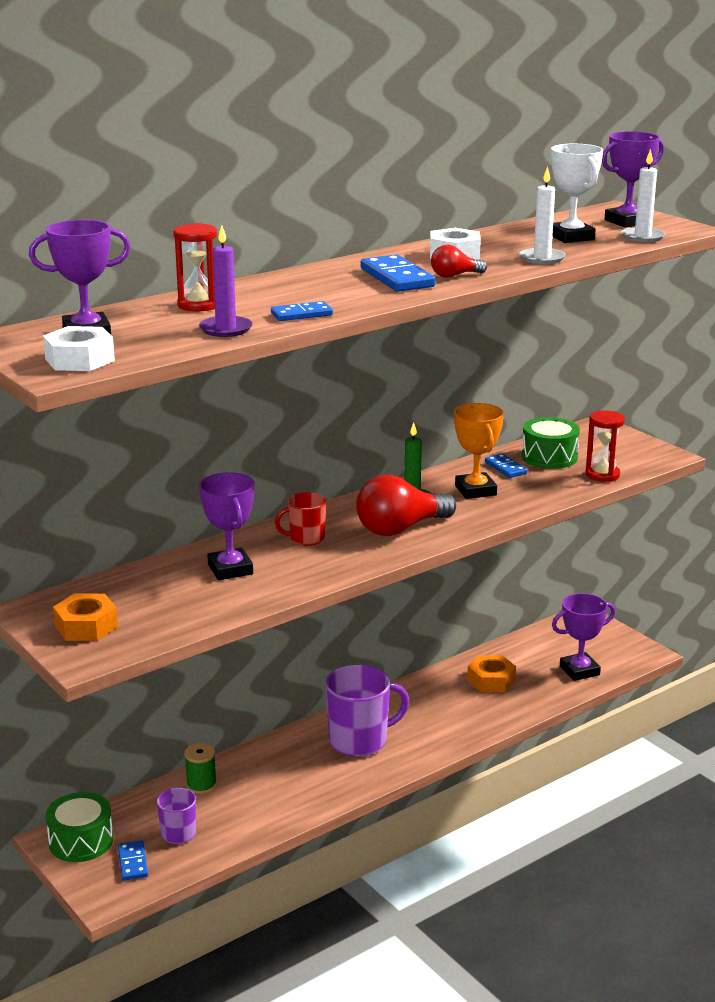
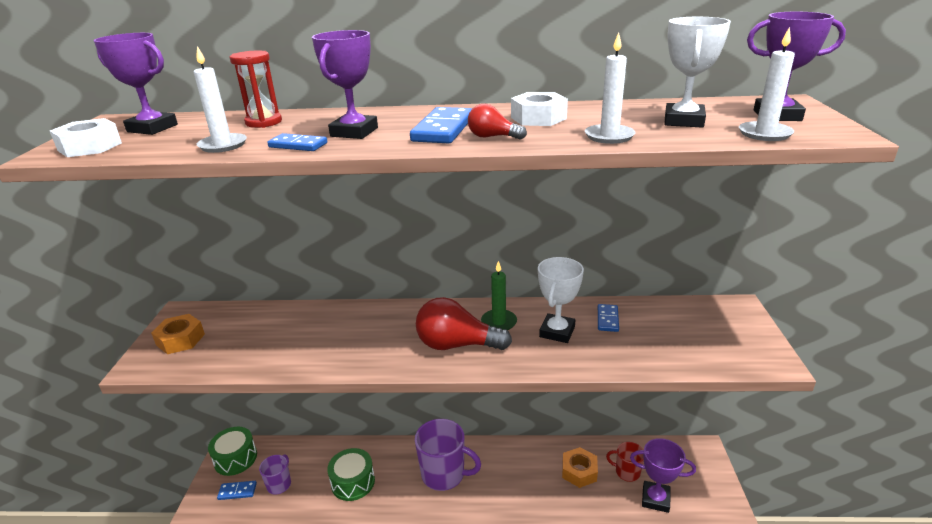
camera: 40 degrees right, 5 degrees up
blue domino [118,840,148,881] -> blue domino turned 60 degrees clockwise [217,481,257,500]
green spool [184,743,217,794] -> none
purple candle [199,225,253,337] -> white candle [194,46,247,153]
purple trophy [199,472,255,580] -> purple trophy moved to [312,30,378,139]
red mug [275,492,326,546] -> red mug moved to [606,442,644,482]
orange trophy [454,403,504,499] -> white trophy [538,257,584,343]
green drum [522,417,580,469] -> green drum moved to [327,448,375,501]
red hourglass [585,410,625,482] -> none

